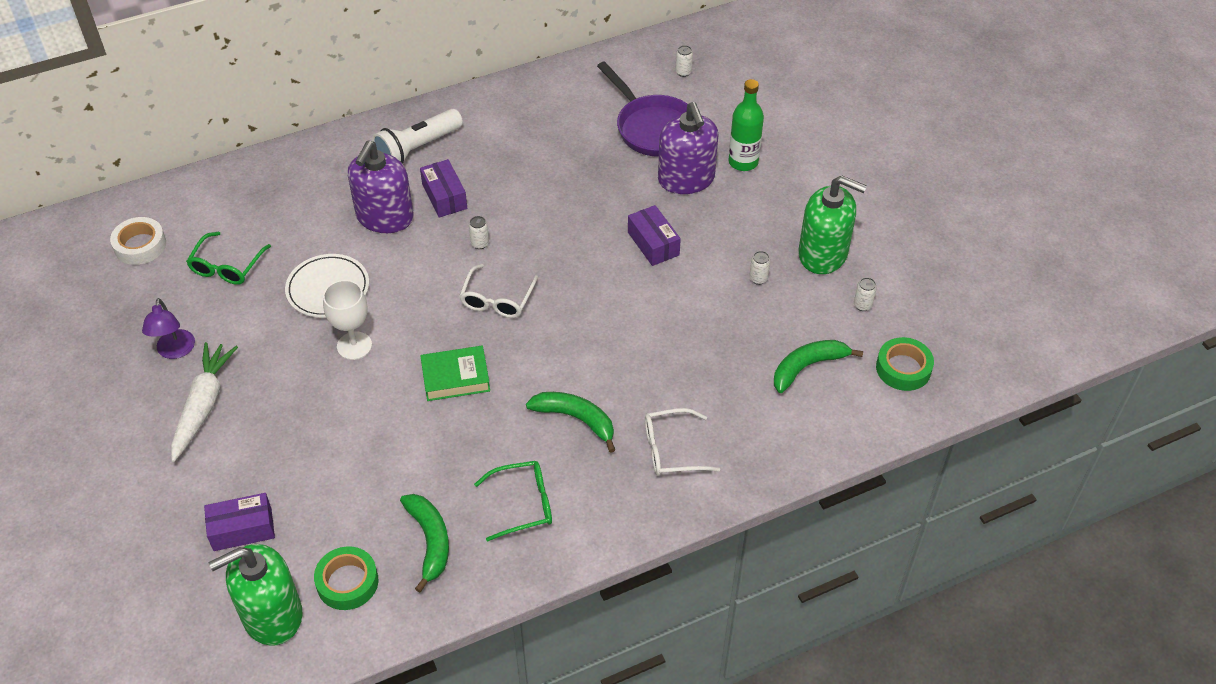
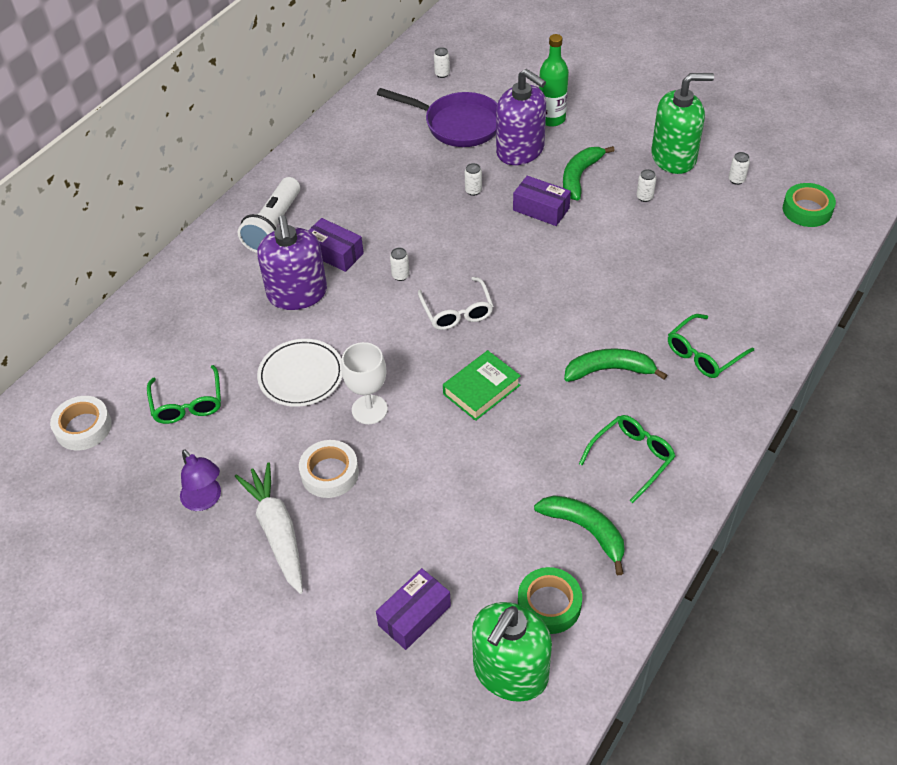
camera: 30 degrees left, 0 degrees up
white glasses [645,408,720,476] -> green glasses [668,314,754,378]
green banana [774,340,863,393] -> green banana moved to [563,146,615,201]
none -> white tape [299,440,359,498]
none -> white can [465,163,482,196]

